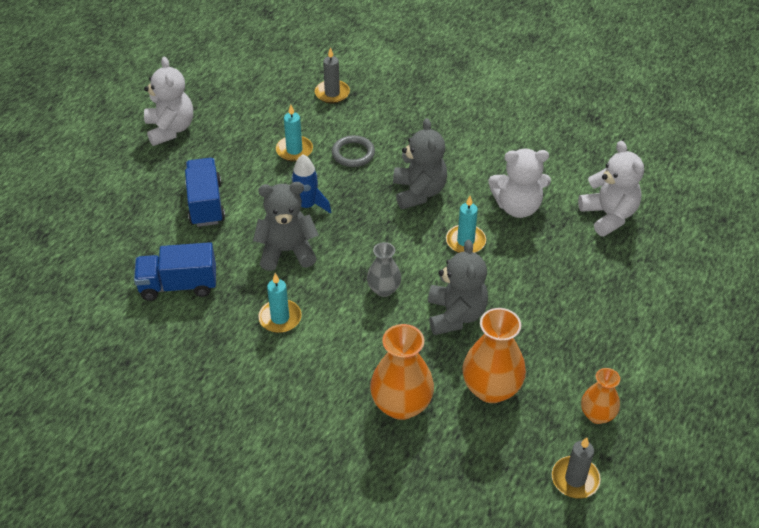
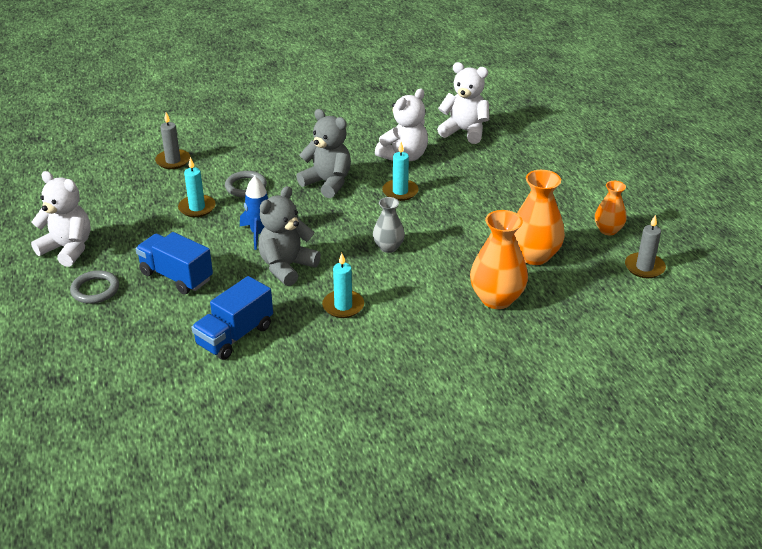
camera: 45 degrees left, 10 degrees down
grey teddy bear [428,240,488,335] -> none
none -> grey ring [70,270,119,304]

